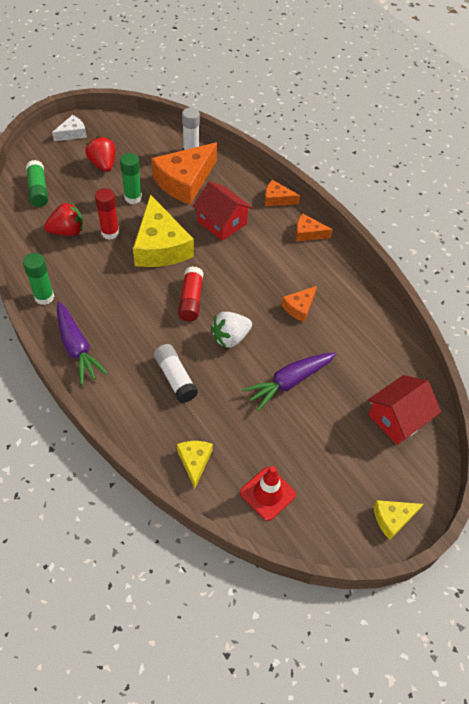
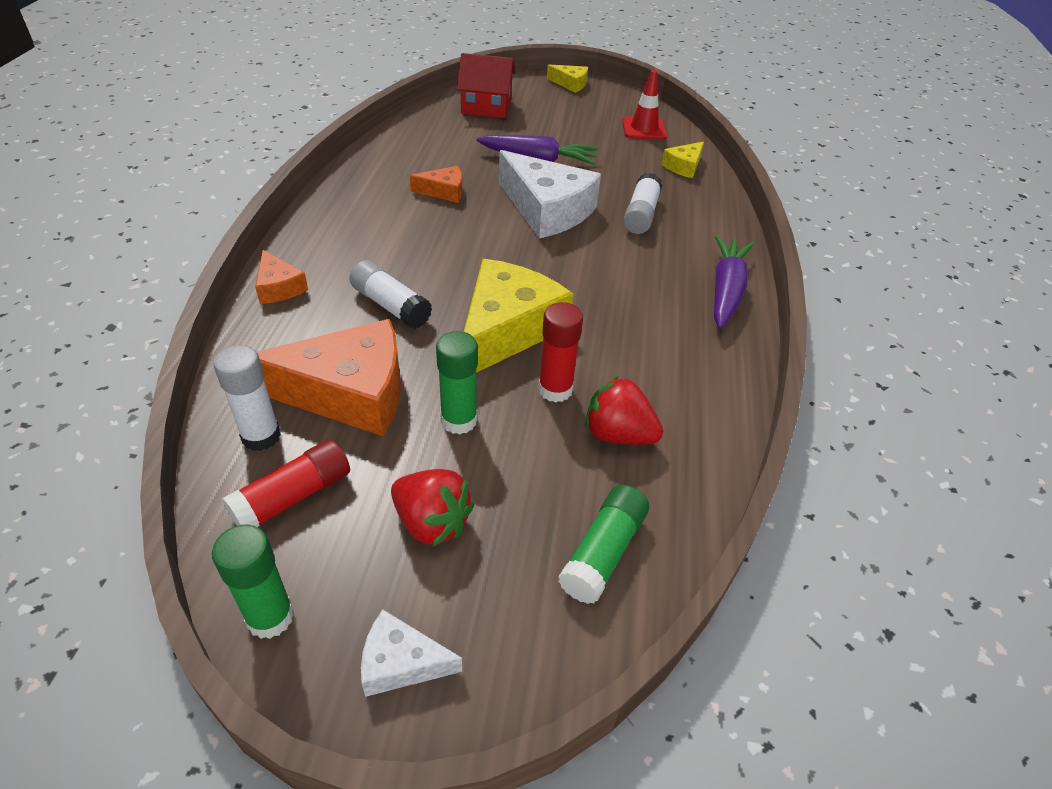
camera: 135 degrees left, 10 degrees down
green glue stick [23,253,54,305] -> green glue stick moved to [212,525,294,639]
red strawberry [85,136,116,172] -> red strawberry turned 75 degrees counterclockwise [391,469,474,547]
red glue stick [178,266,204,321] -> red glue stick moved to [222,439,350,527]
red house [193,181,253,241] -> white glue stick [349,260,432,329]
white strawberry [211,312,252,348] -> white cheese [499,150,601,239]
orange cheese [295,214,333,242] -> none

